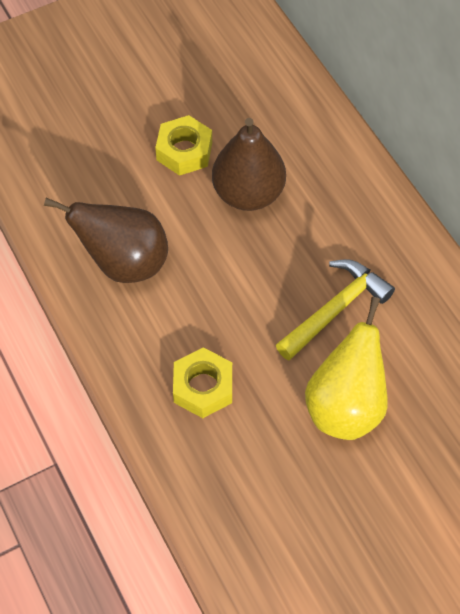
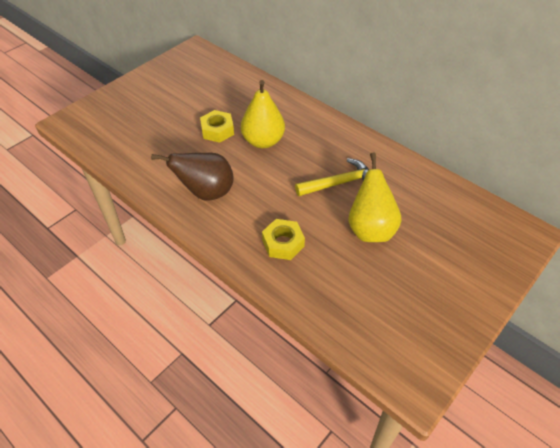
camera: 20 degrees left, 10 degrees down
brown pear [212,118,286,211] -> yellow pear [241,80,285,148]
yellow hammer [276,259,395,360] -> yellow hammer turned 45 degrees clockwise [295,158,369,196]

